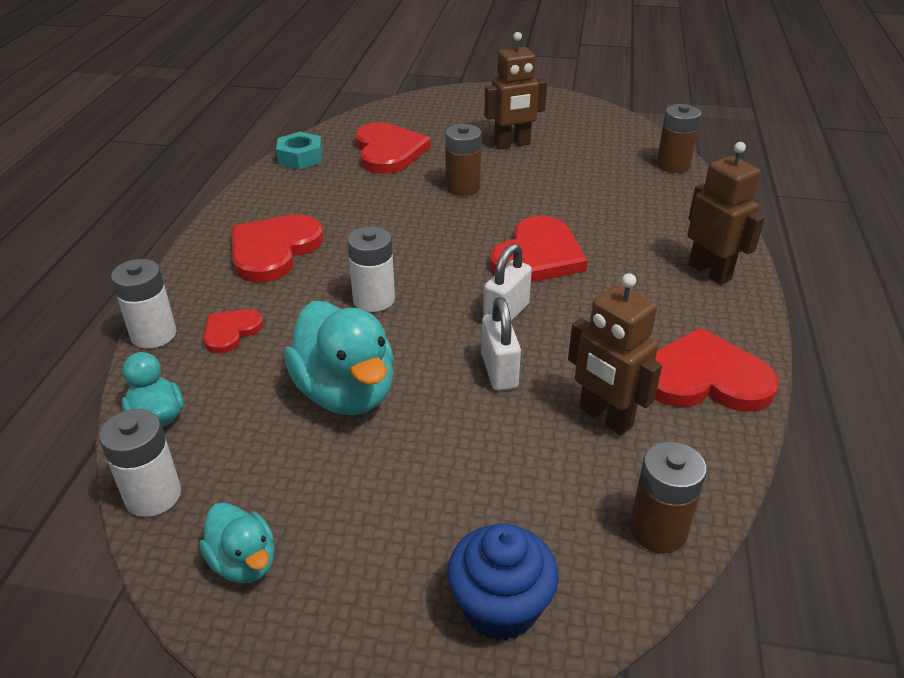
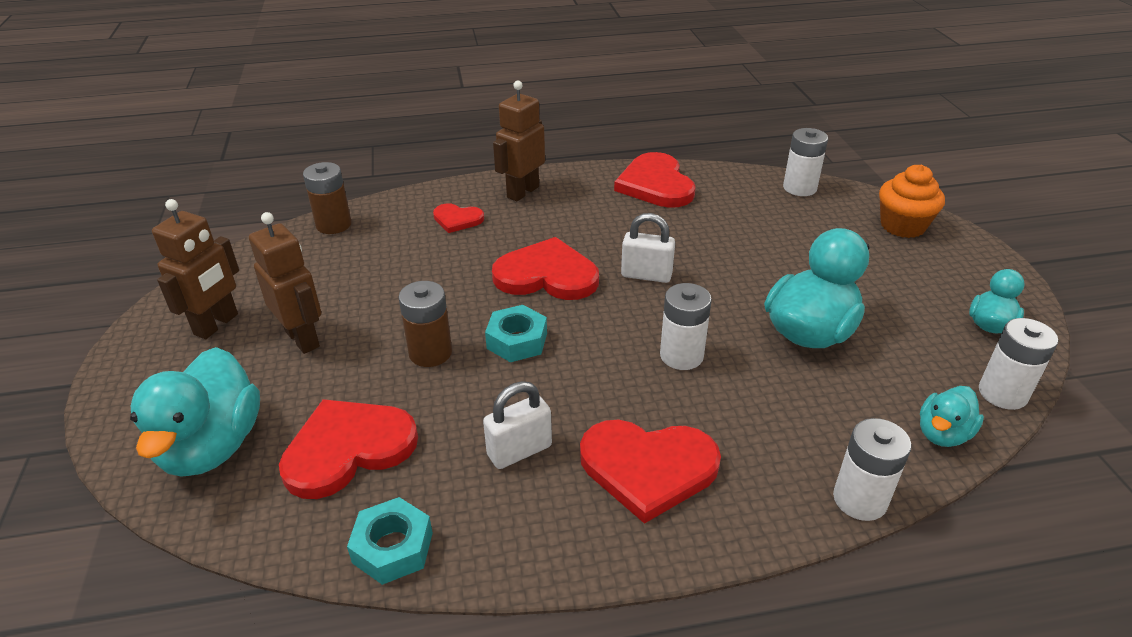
camera: 110 degrees left, 0 degrees up
red heart [203,309,263,353] -> red heart moved to [433,203,484,233]
blue cupcake [447,523,559,641] -> orange cupcake [879,165,945,238]
white padlock [481,297,521,391] -> white padlock moved to [483,381,552,469]
brown robot [568,273,662,436] -> brown robot moved to [152,199,239,339]
brown battery [630,441,707,553] -> white battery [783,128,828,196]
none -> turquoise duck [130,347,260,476]
none -> turquoise nut [485,305,547,362]

